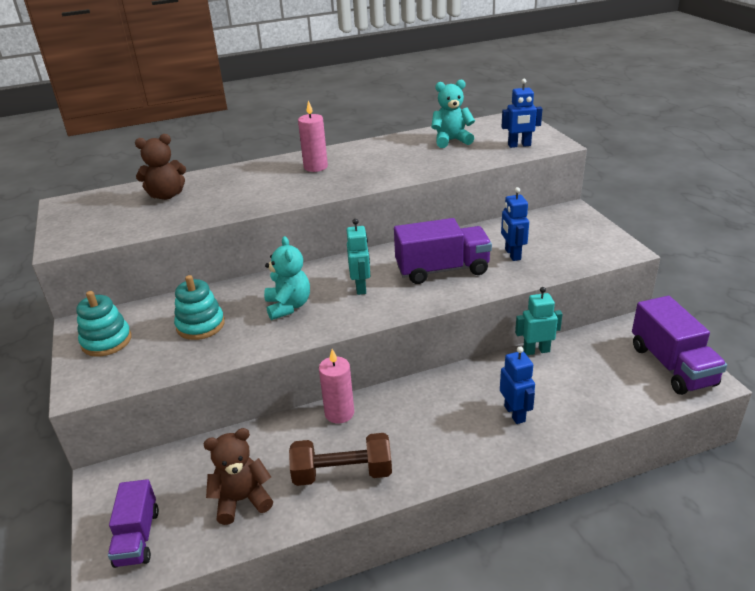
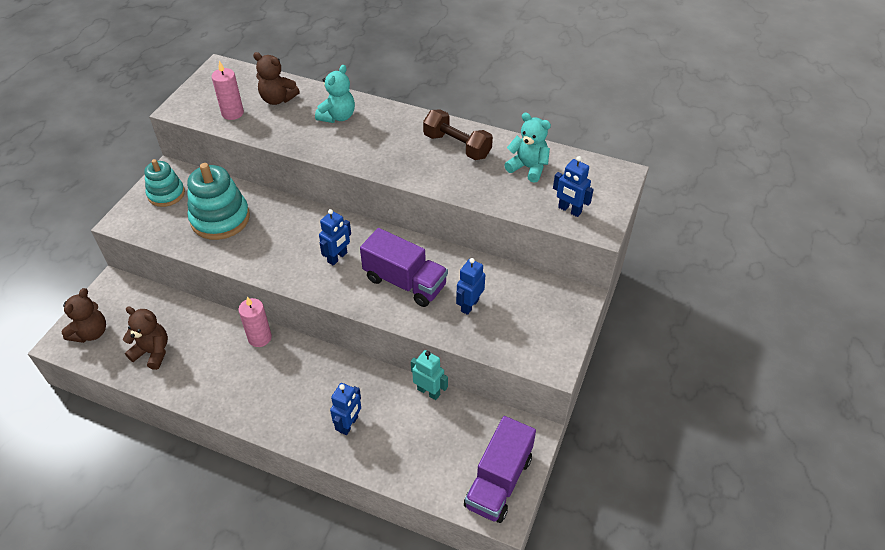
camera: 40 degrees right, 15 degrees up
purple truck [108,479,159,568] -> brown teddy bear [62,288,106,343]
turquoise stacking toy [174,275,225,340] -> turquoise stacking toy [187,163,250,240], size x1.56
turquoise teddy bear [264,236,310,320] -> turquoise teddy bear moved to [315,65,355,123]
brown dumbbell [289,433,392,486] -> brown dumbbell moved to [423,109,493,160]
pink candle [298,100,328,172] -> pink candle moved to [212,61,244,120]
turquoise robot [347,219,370,295] -> blue robot [319,209,351,266]

